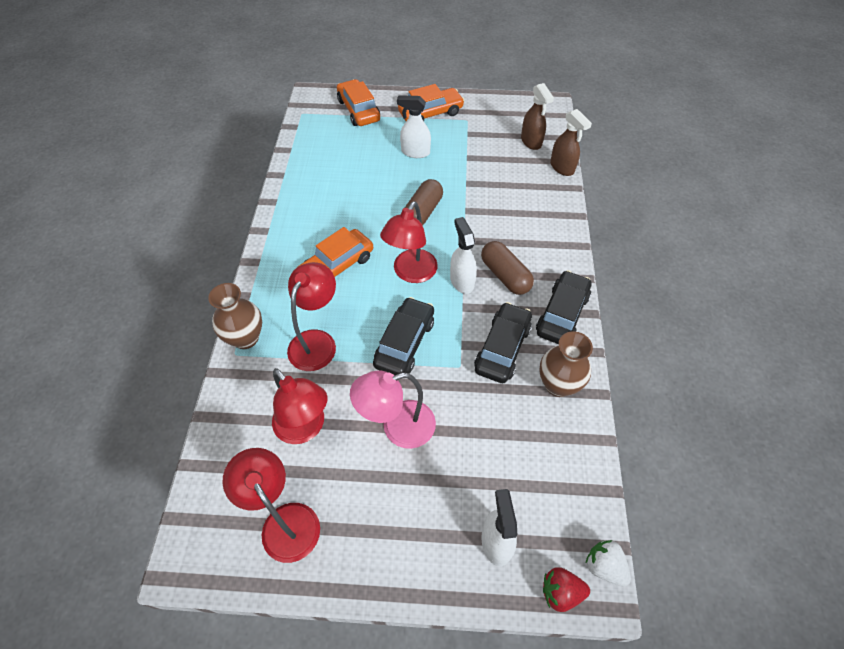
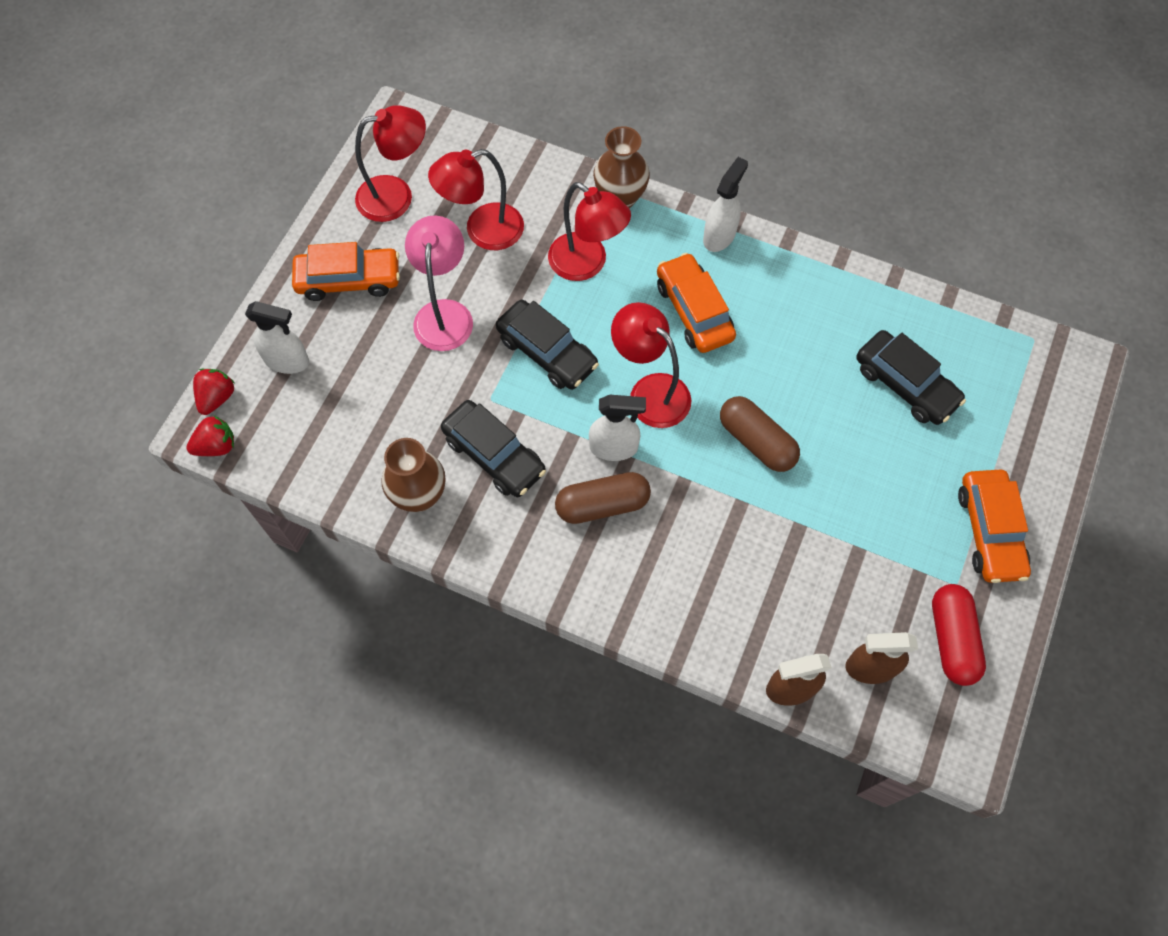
camera: 110 degrees right, 10 degrees up
orange car [337,79,380,126] -> orange car moved to [292,242,400,301]
white spray bottle [397,95,431,158] -> white spray bottle moved to [703,157,748,252]
black car [536,270,592,344] -> black car moved to [856,330,966,425]
white strawberry [585,540,631,586] -> red strawberry [186,416,234,456]
none -> red capsule [932,584,986,686]

